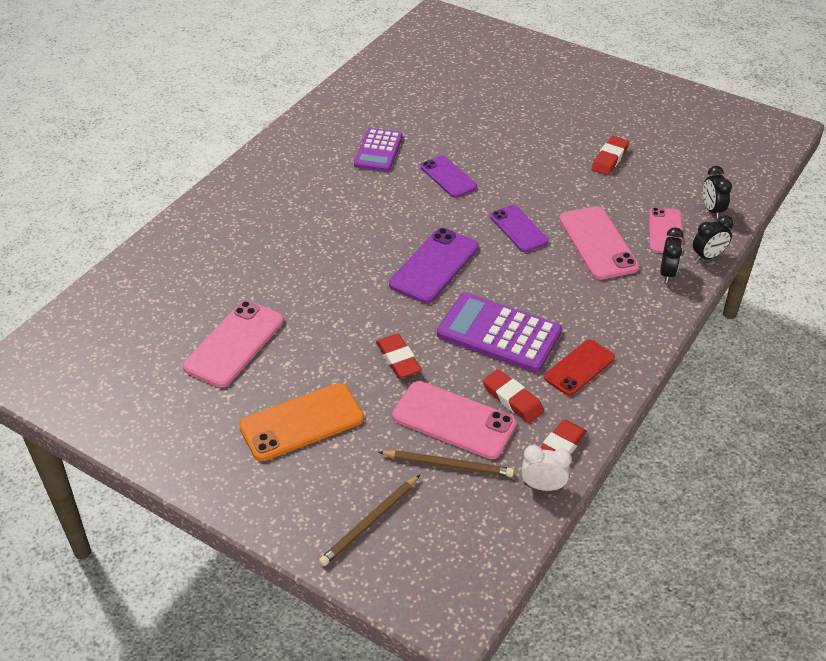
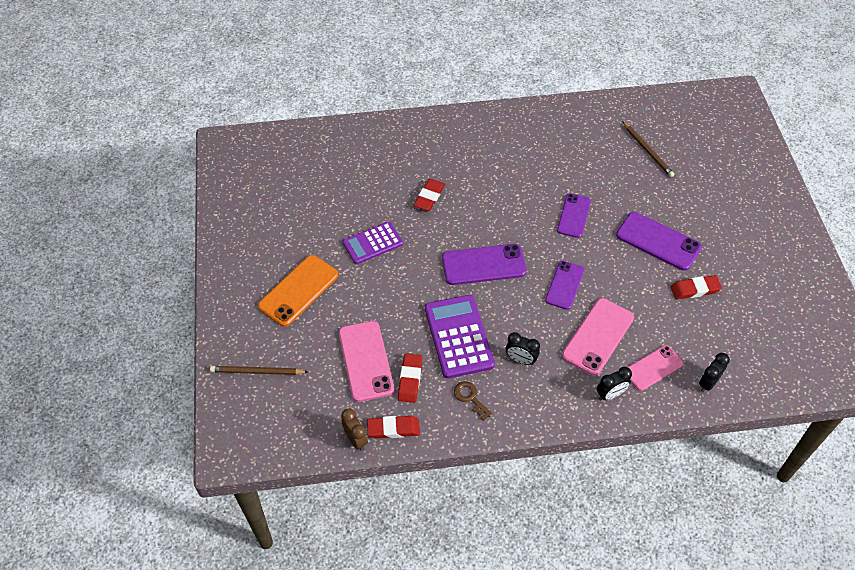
camera: 50 degrees right, 10 degrees up
pink phone [183,301,284,388] -> none
orange phone [239,383,364,461] -> orange phone turned 75 degrees counterclockwise [258,255,338,327]
purple calculator [354,128,403,172] -> purple calculator moved to [343,221,403,264]
red eraser [376,334,422,379] -> red eraser moved to [413,179,445,211]
brown pencil [379,450,514,477] -> brown pencil moved to [622,121,675,177]
white clock [521,445,572,491] -> brown clock [341,408,368,451]
red phone [544,340,615,396] -> brown key [454,381,492,421]
black clock [693,215,733,262] -> black clock moved to [506,332,540,365]
none -> purple phone [616,212,702,271]

